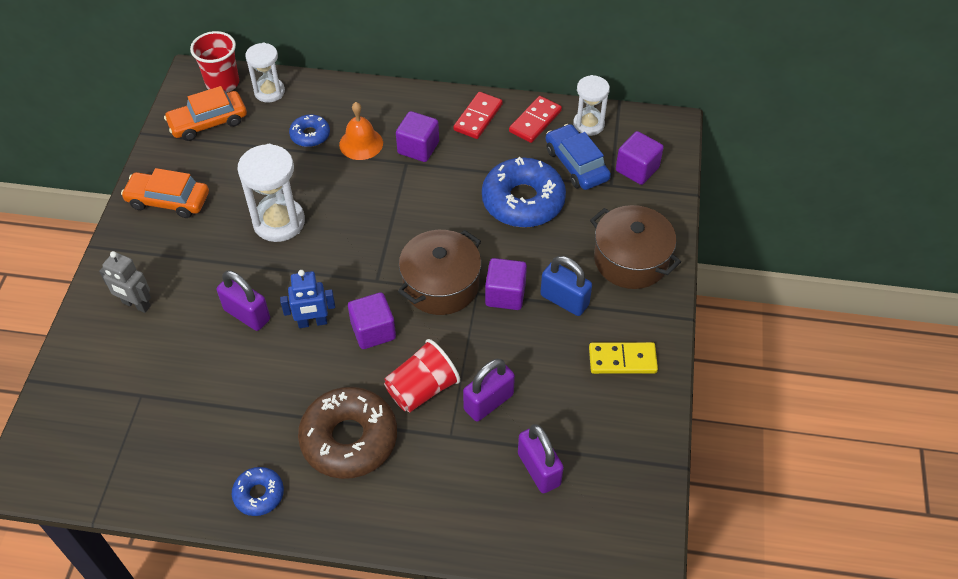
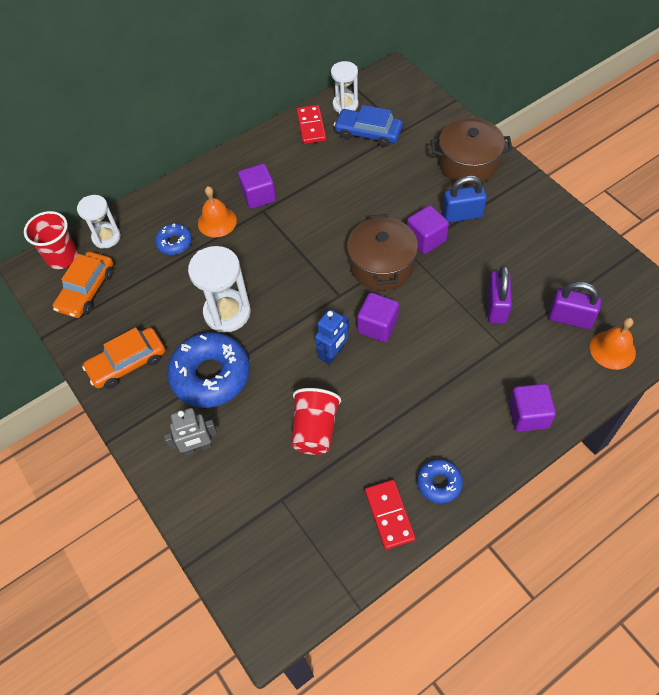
camera: 40 degrees left, 5 degrees up
purple padlock [217,270,270,331] -> none
brown donut [298,387,397,479] -> none
red cup [384,339,460,412] -> red cup moved to [291,388,341,455]
red domino [453,92,503,139] -> red domino moved to [365,480,416,550]
blue donut [482,157,566,227] -> blue donut moved to [167,332,250,408]
yellow domino [589,342,658,374] -> none
purple cube [616,131,664,185] -> purple cube moved to [508,384,556,432]
none -> orange bell [590,317,636,370]

